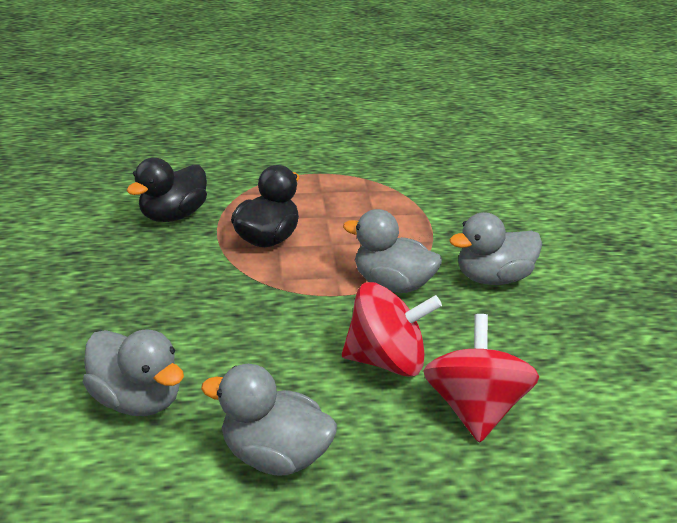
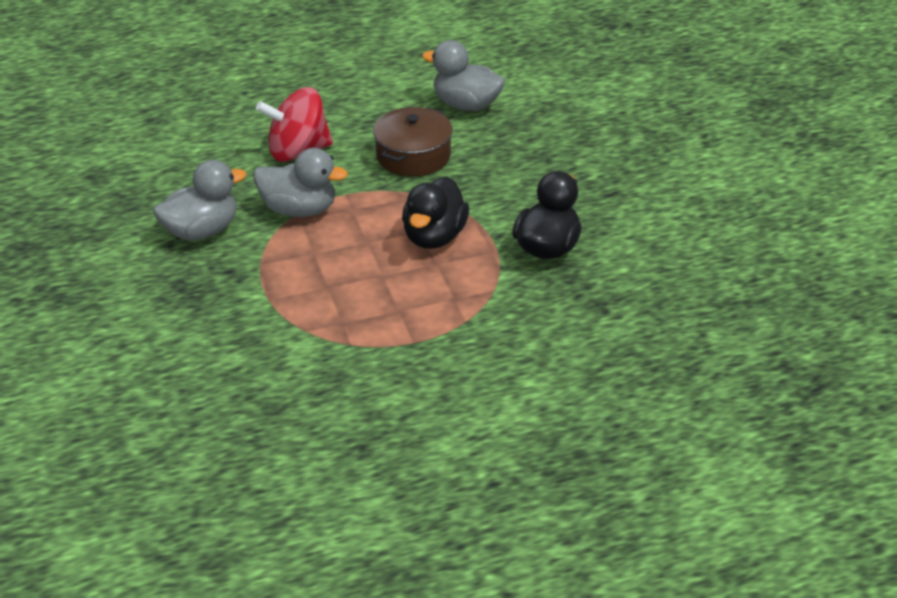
camera: 170 degrees right, 5 degrees up
grey duck [201,364,337,475] -> none
red spinning top [423,314,539,443] -> none
none -> brown pot [373,107,453,176]

